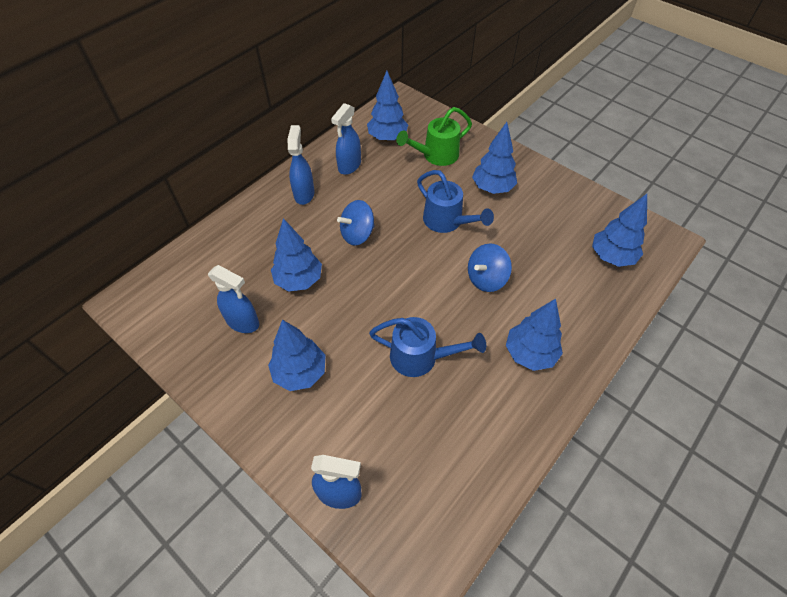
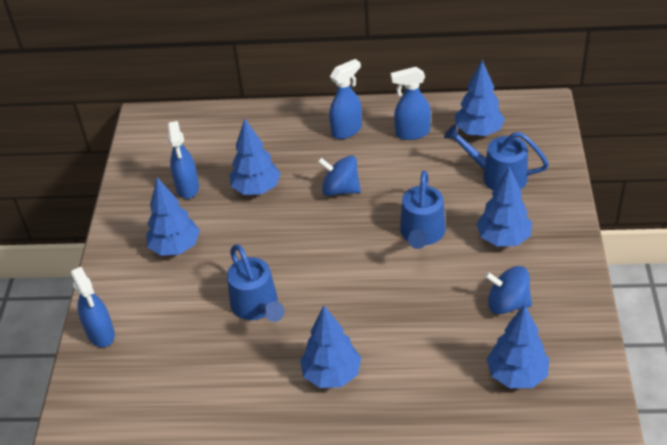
camera: 55 degrees right, 10 degrees down
green watering can [396,107,472,166] -> blue watering can [444,124,549,191]
blue spinning top [468,243,512,292] -> blue spinning top moved to [485,266,532,314]

